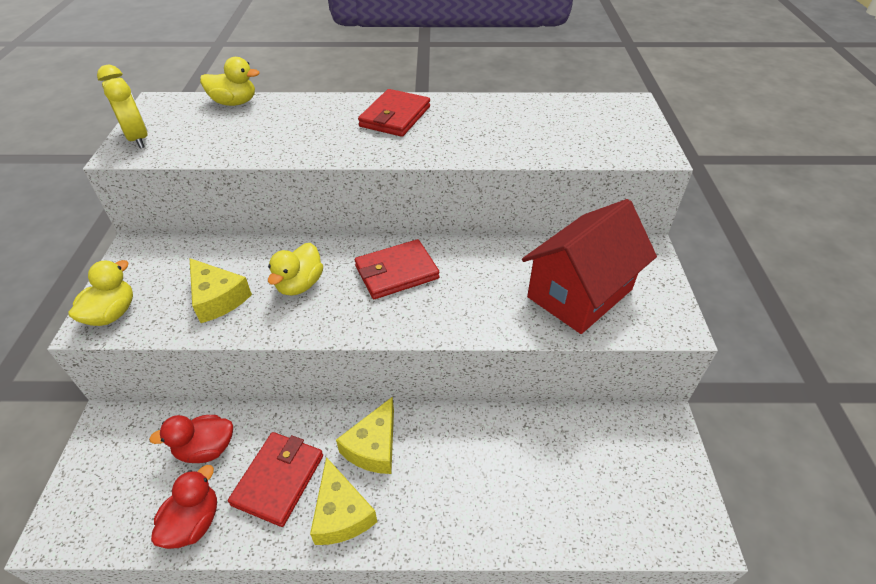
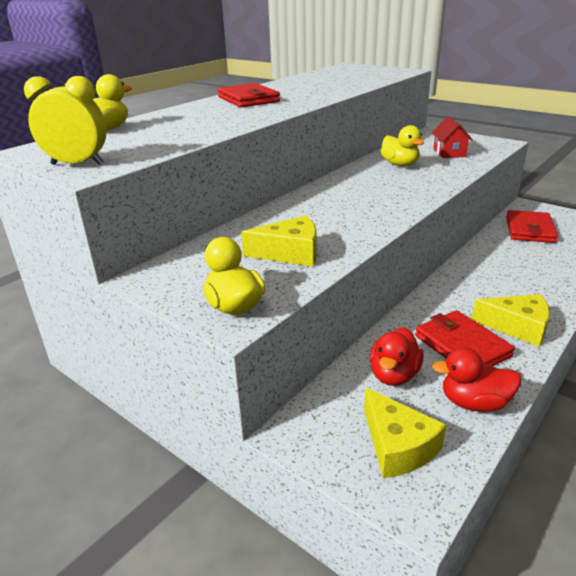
camera: 50 degrees left, 15 degrees down
red duck [151,465,217,549] -> red duck turned 60 degrees counterclockwise [432,347,521,412]
yellow duck [268,243,323,296] -> yellow duck moved to [381,125,424,166]
yellow cheese [336,397,394,474] -> yellow cheese moved to [364,388,446,478]
red wallet [355,239,439,299] -> red wallet moved to [506,210,558,243]
red house [522,199,657,334] -> red house [432,116,473,158], size x0.48

